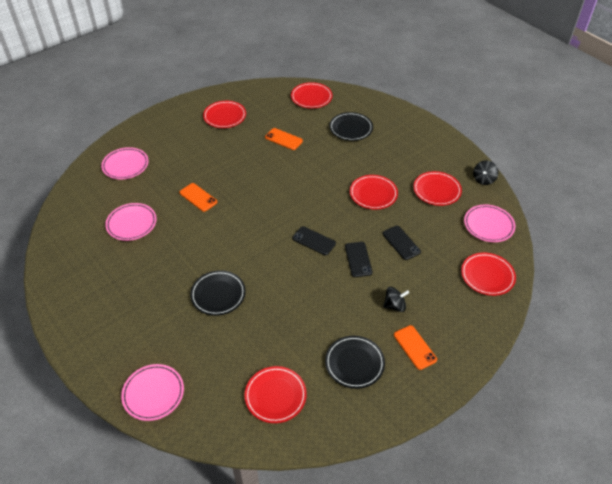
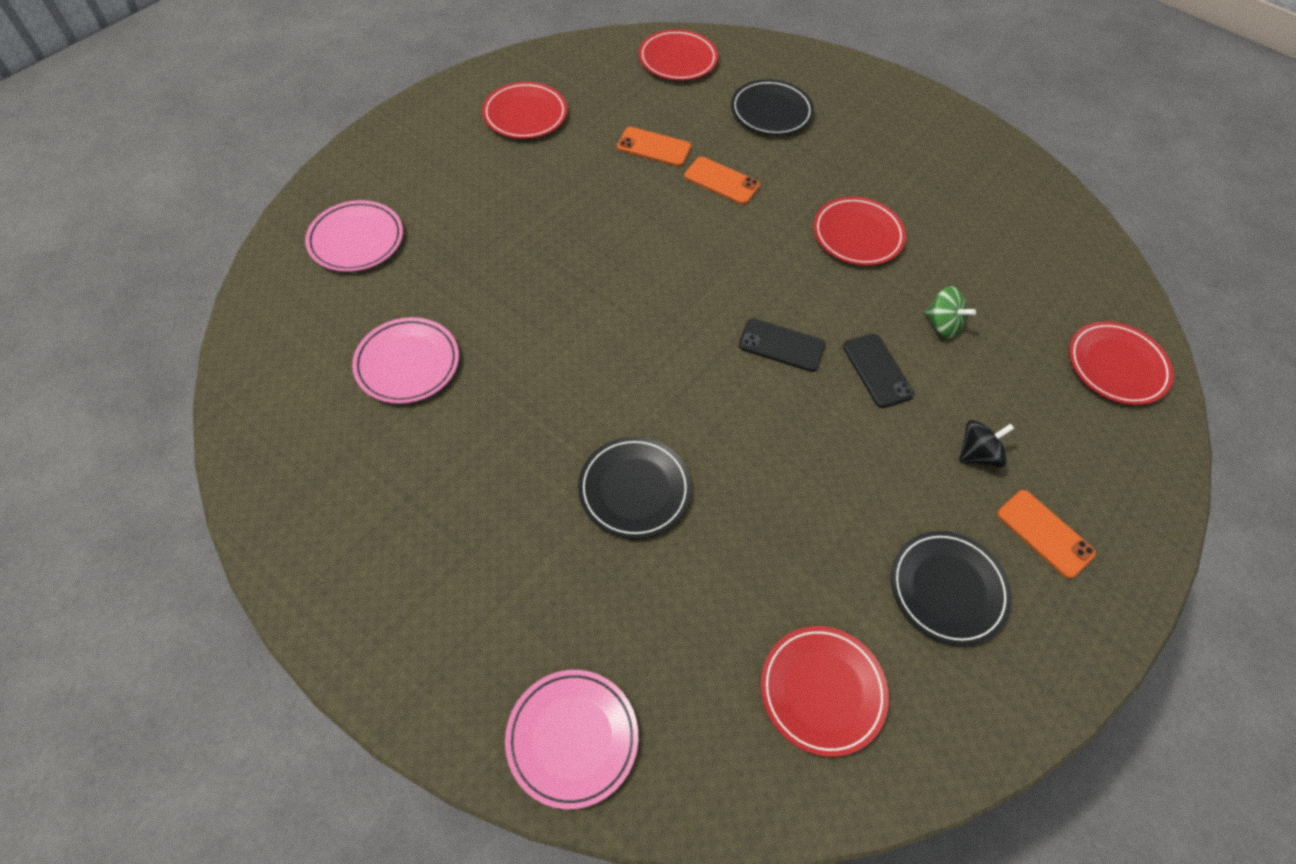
camera: 15 degrees left, 10 degrees up
orange phone [179,183,217,212] -> orange phone moved to [684,157,760,205]
black phone [382,226,421,260] -> green spinning top [924,286,976,338]
red plate [413,171,462,206] -> none
pink plate [464,205,515,242] -> none
black spinning top [473,161,499,185] -> none

